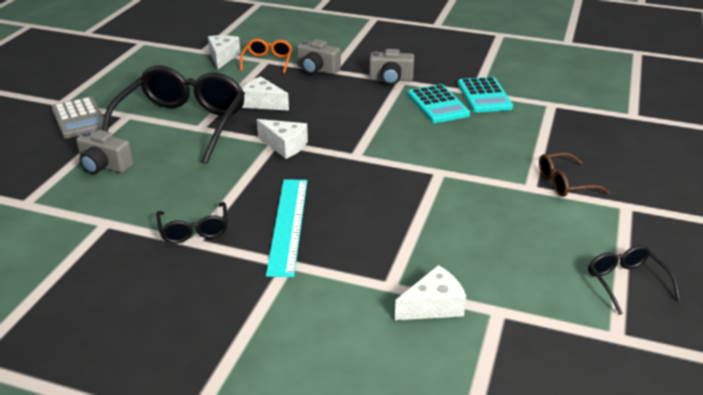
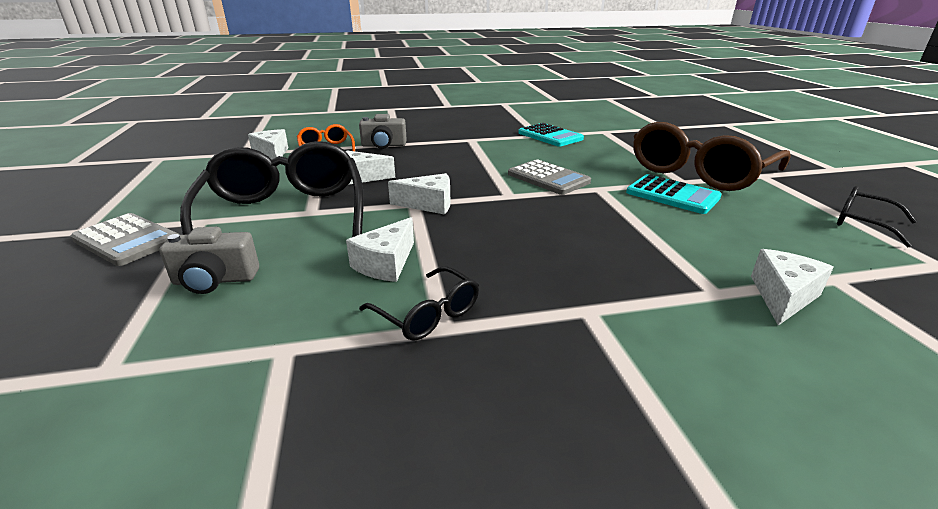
camera: 30 degrees left, 5 degrees down
turquoise ruler [266,179,307,277] -> none
grey camera [369,49,414,85] -> none
turquoise calculator [408,84,470,123] -> turquoise calculator moved to [626,174,721,214]
brown glasses [539,153,610,197] -> brown glasses [633,122,791,191], size x2.16
none -> white cheese [346,217,414,282]
none -> grey calculator [508,159,591,195]

